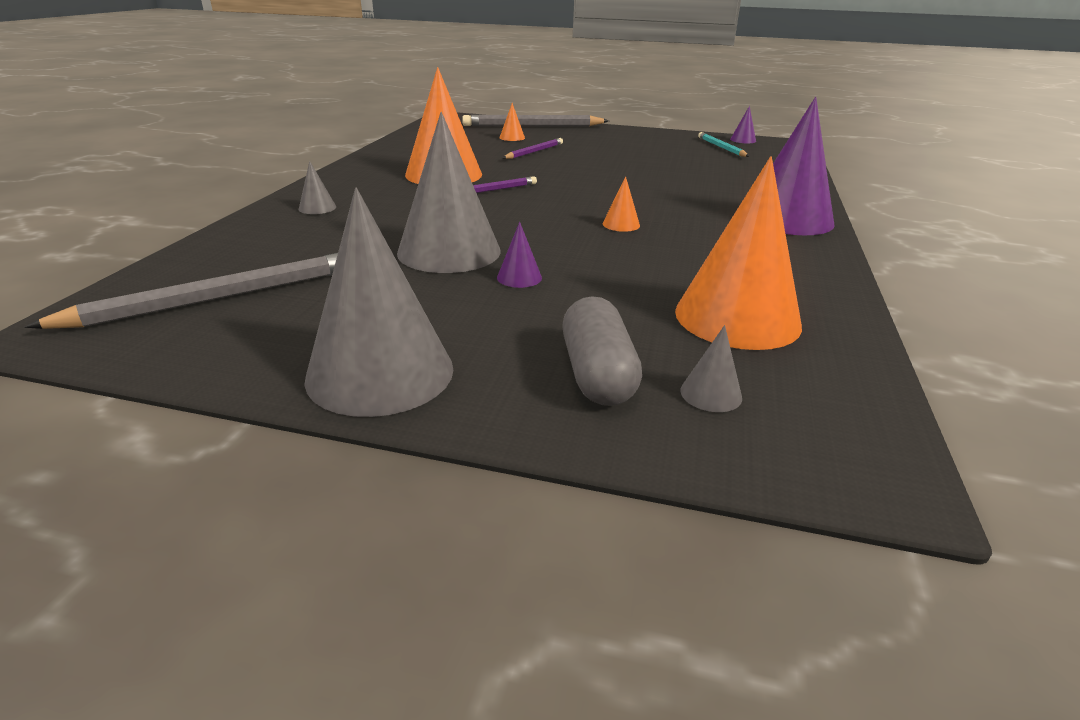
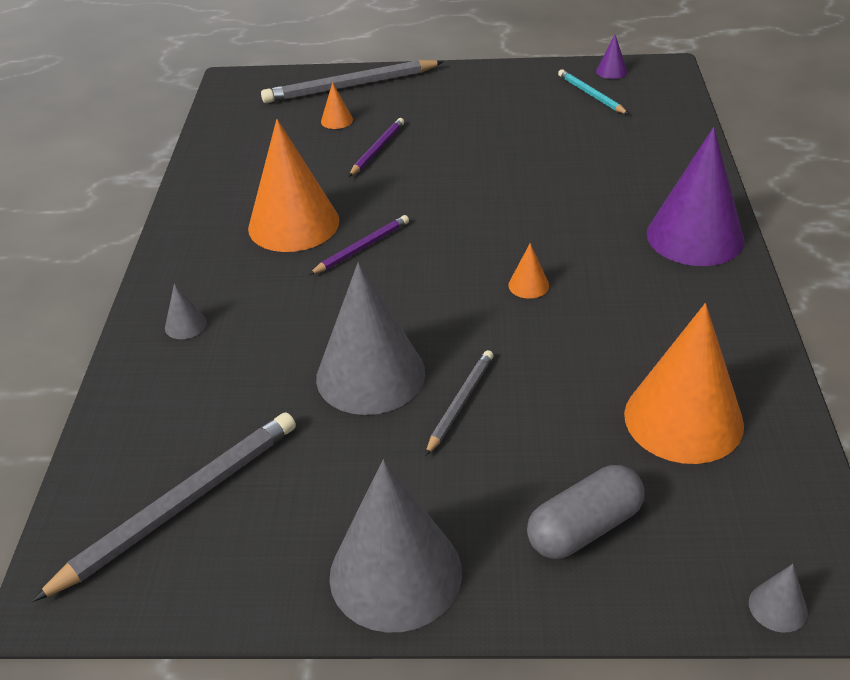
camera: 10 degrees left, 10 degrees up
purple cone [497,222,542,288] -> grey pencil [425,350,493,456]
grey capsule [563,296,642,406] -> grey capsule turned 75 degrees clockwise [527,465,645,559]
grey cone [680,325,742,412] -> grey cone moved to [749,564,808,633]

